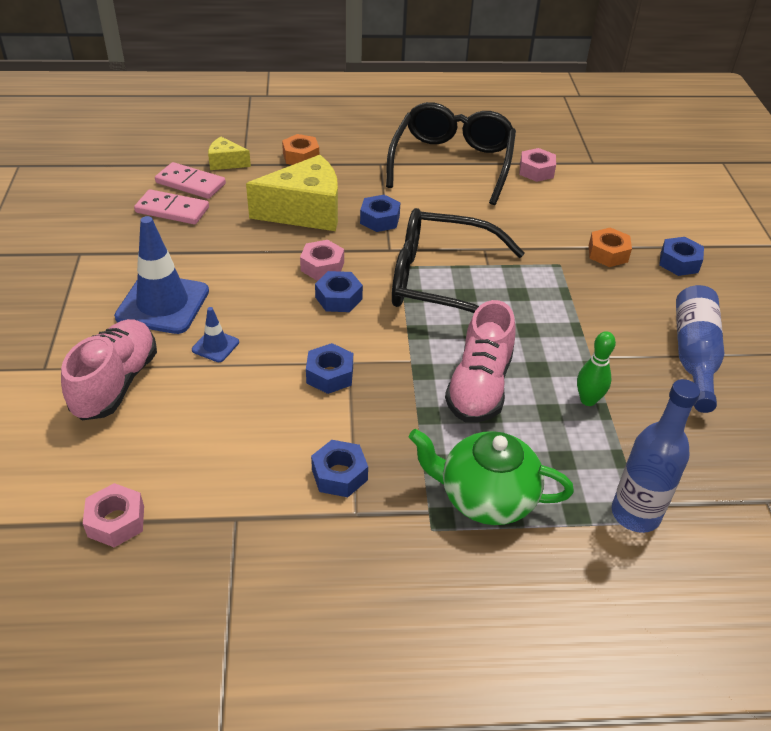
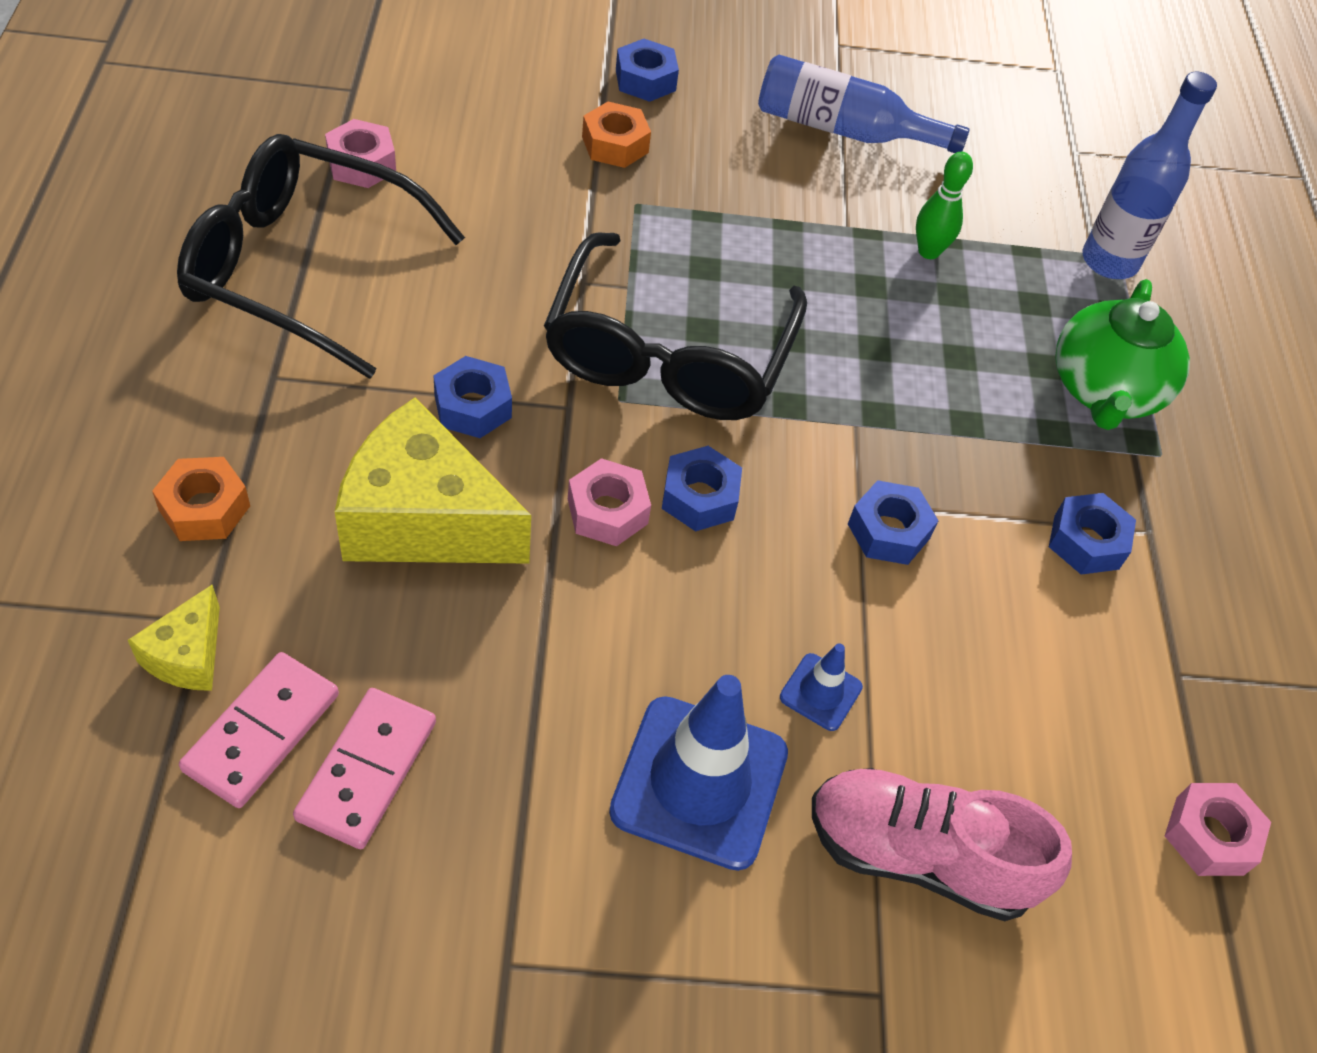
camera: 90 degrees left, 10 degrees up
yellow cheese [246,155,338,231] -> yellow cheese turned 60 degrees counterclockwise [335,397,531,564]
pink shoe [445,300,516,423] -> none

